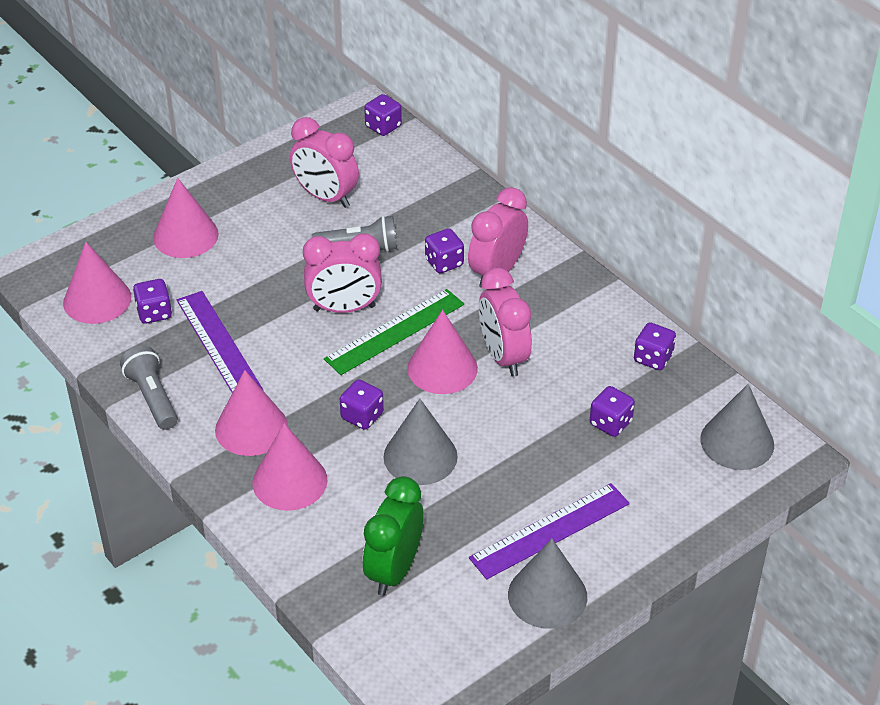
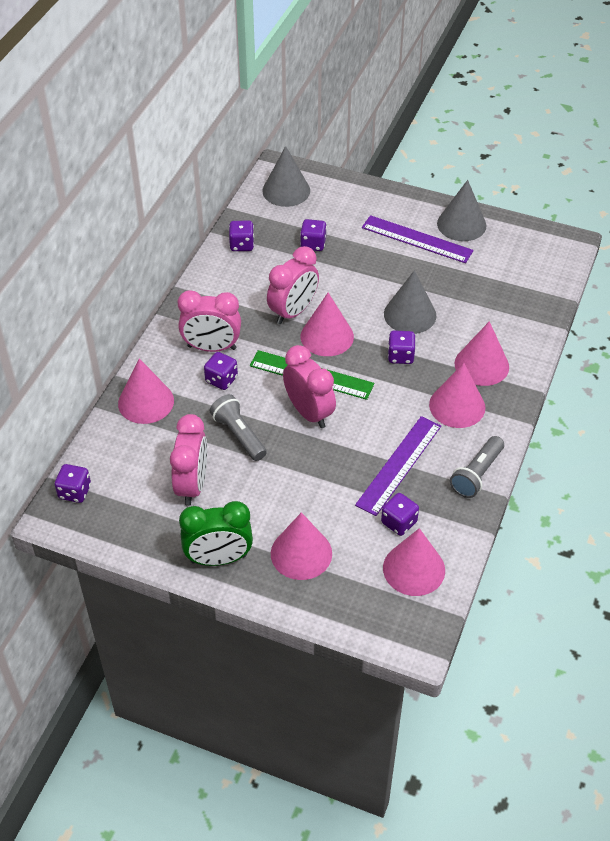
camera: 120 degrees left, 5 degrees up
green clock [363,476,424,596] -> green clock moved to [179,501,253,566]
none -> pink cone [118,358,174,424]

